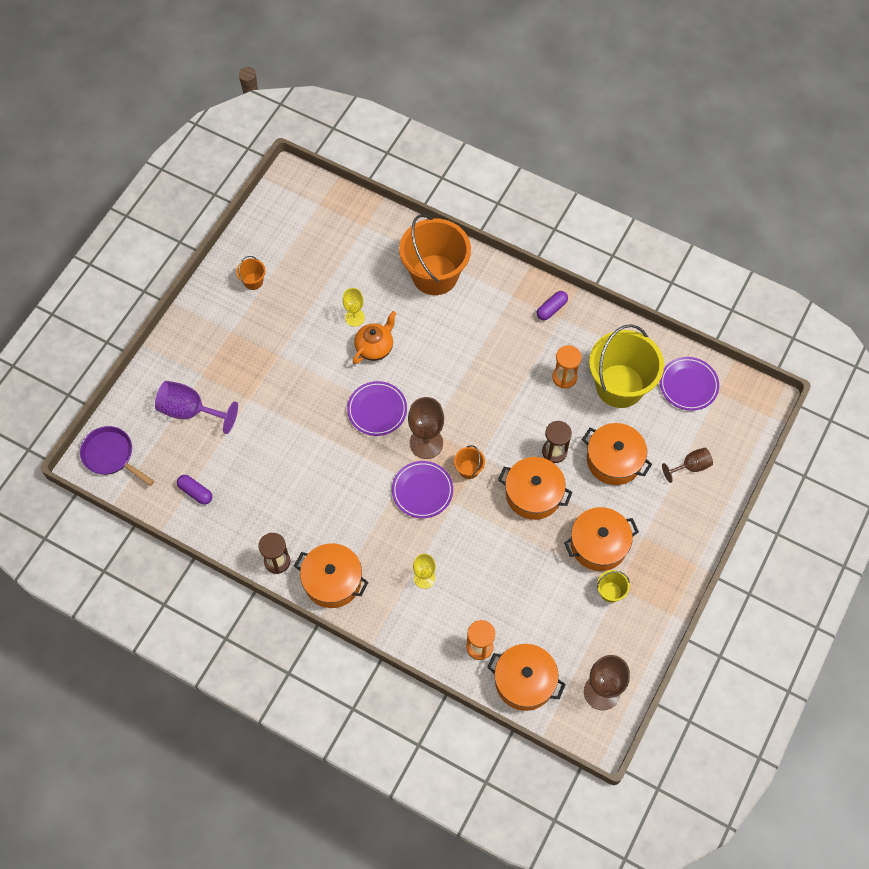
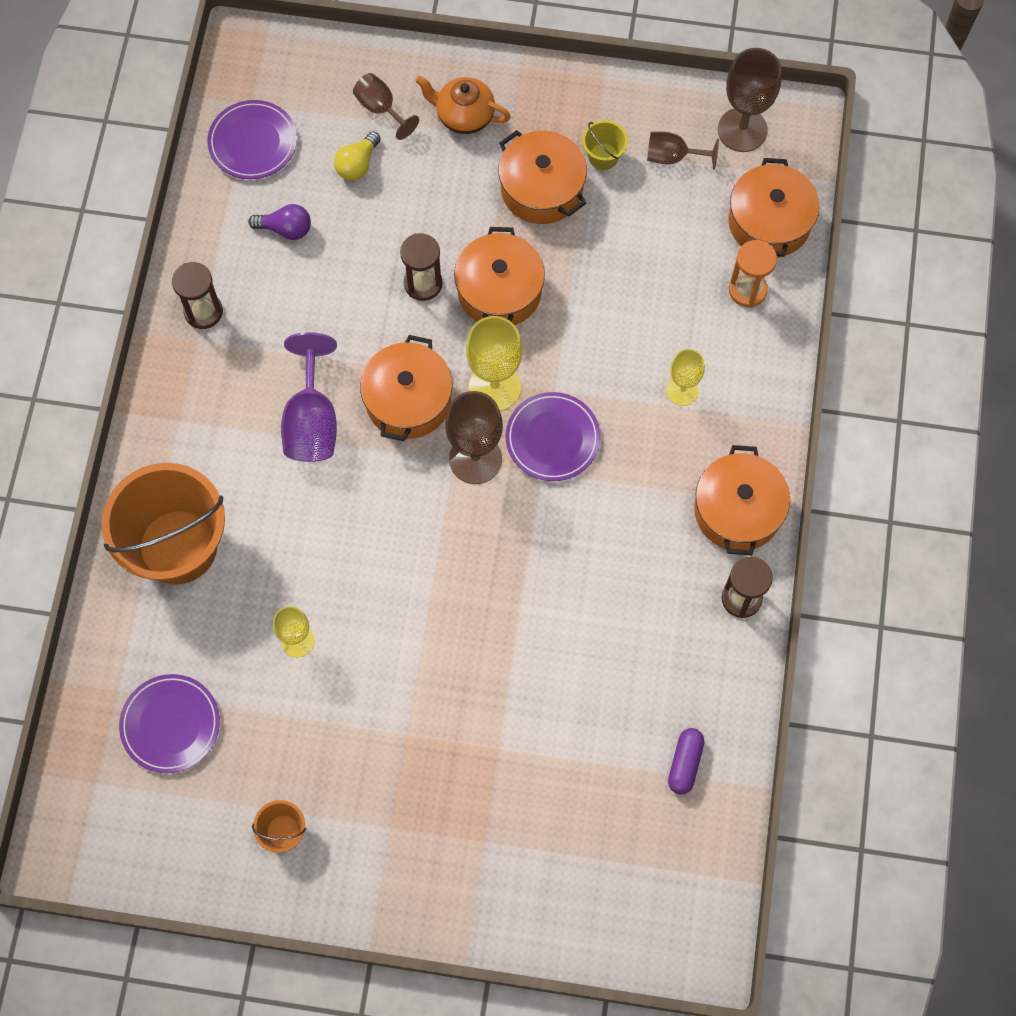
camera: 110 degrees left, 5 degrees up
purple pan [80,426,154,486] -> none
purple goblet [155,381,238,434] -> purple goblet moved to [281,332,337,462]
purple plate [347,381,407,436] -> purple plate moved to [119,674,220,773]
orange teapot [353,311,396,364] -> orange teapot moved to [415,76,511,134]
orange bucket [454,445,485,479] -> yellow goblet [466,316,523,411]
purple capsule [537,291,568,321] -> none
orange hourglass [552,345,582,389] -> none
orange pot [582,423,652,485] -> orange pot moved to [360,335,453,441]
yellow bucket [589,324,664,408] -> purple light bulb [248,204,311,240]
none -> brown hourglass [172,262,223,329]
none -> yellow light bulb [334,131,381,180]
none -> brown goblet [647,132,719,170]

